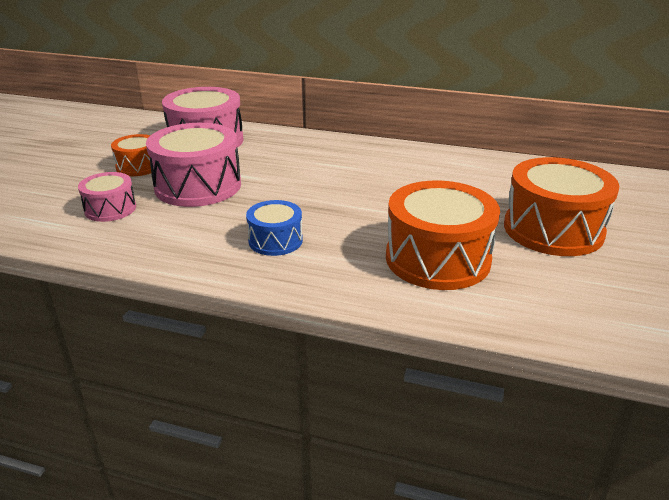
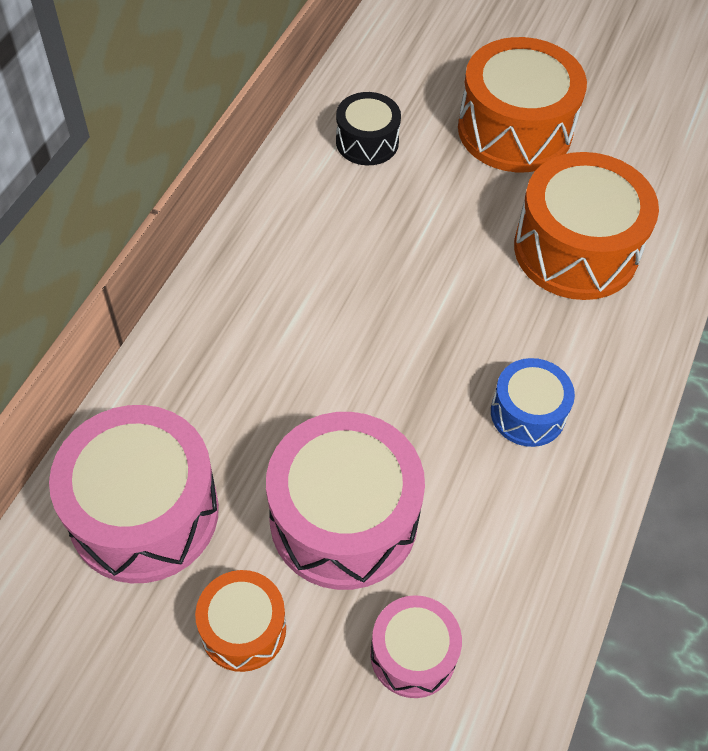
camera: 85 degrees left, 25 degrees up
none -> black drum [336,92,401,165]

